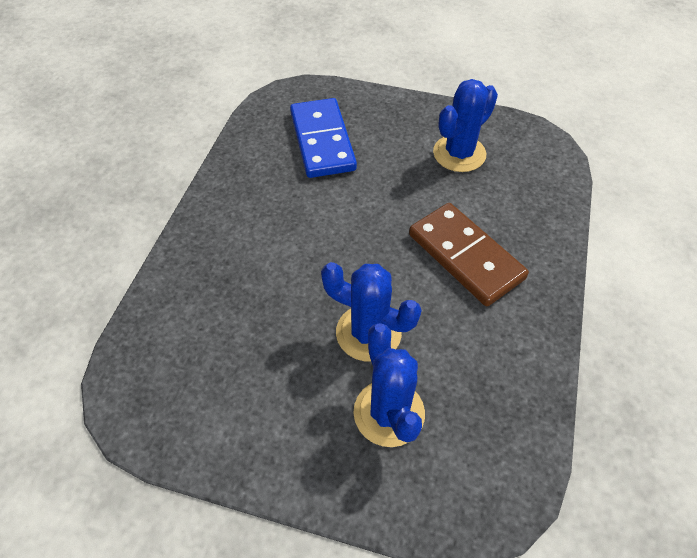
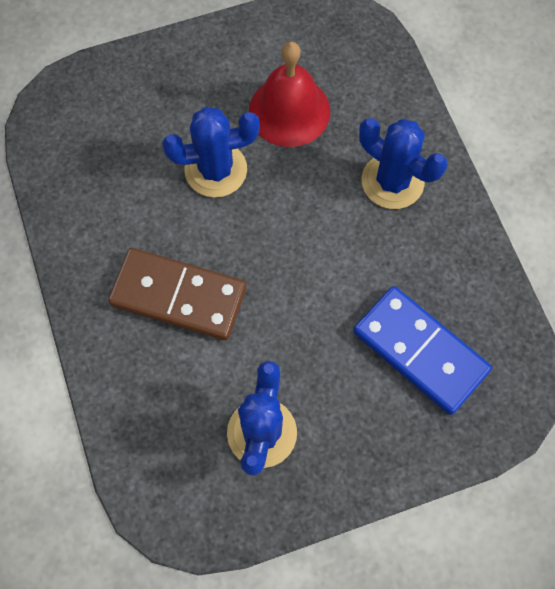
camera: 145 degrees right, 15 degrees up
blue cactus [353,323,425,447] -> blue cactus moved to [359,118,447,209]
none -> red bell [249,41,330,147]

